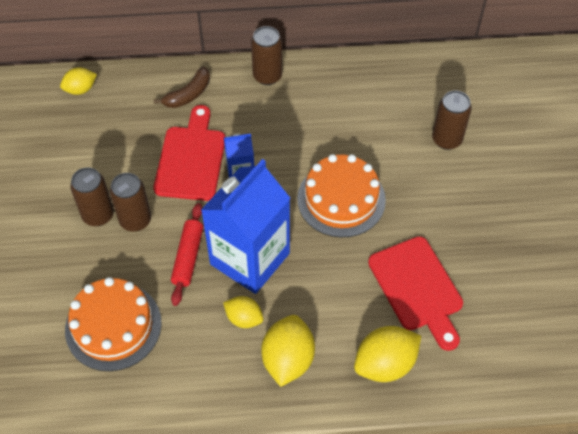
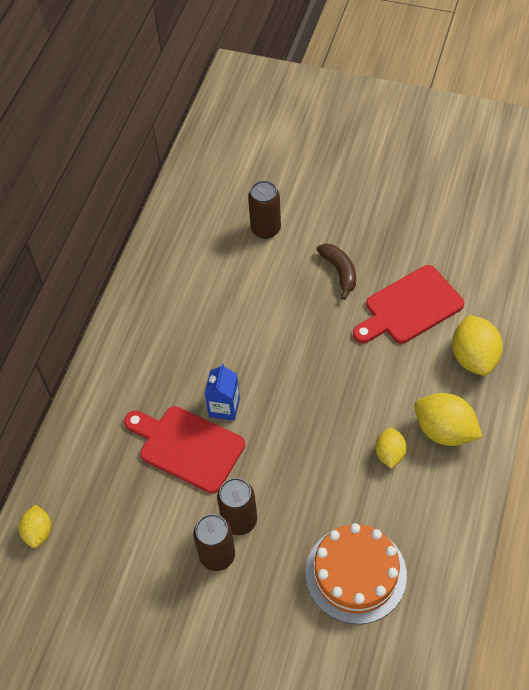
camera: 65 degrees left, 0 degrees up
brown banana [154,67,210,108] -> brown banana moved to [317,243,356,300]
red rolling pin [171,203,203,306] -> none
blue carton [201,159,290,294] -> none
yellow lemon [223,296,263,328] -> yellow lemon turned 45 degrees counterclockwise [376,428,407,469]
brown can [251,26,282,85] -> none
orange cake [297,154,386,238] -> none
red cutting board [368,236,463,351] -> red cutting board turned 150 degrees clockwise [353,265,464,343]

